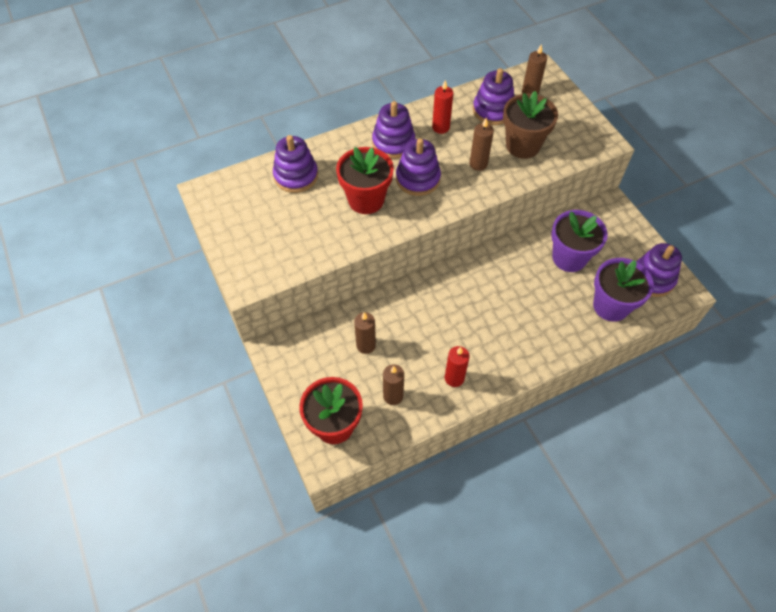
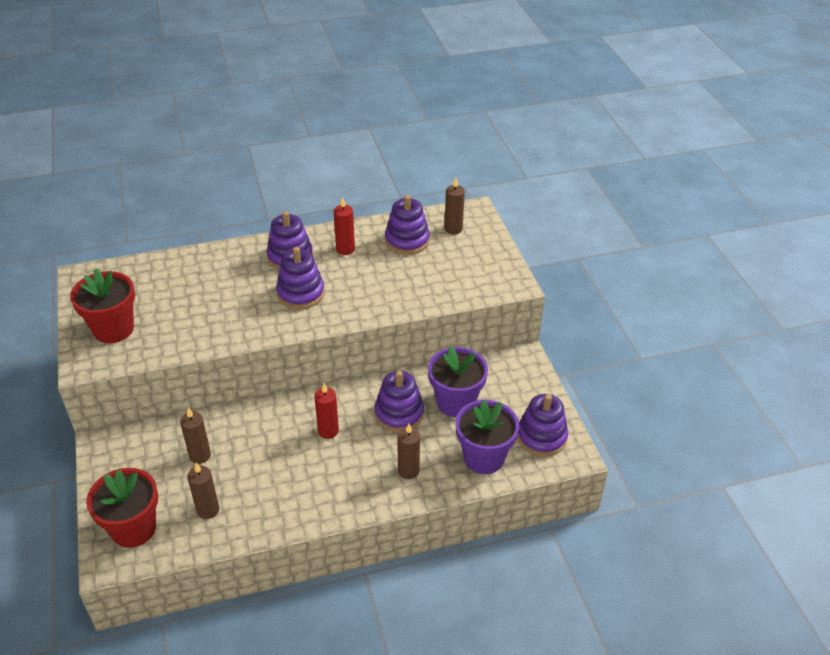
camera: 10 degrees right, 15 degrees down
purple stacking toy [273,135,318,193] -> purple stacking toy moved to [375,371,424,432]
red flower pot [336,147,394,214] -> red flower pot moved to [70,268,135,343]
red candle [445,346,470,387] -> red candle moved to [314,383,339,439]
brown candle [469,118,494,171] -> brown candle moved to [398,424,420,479]
brown flower pot [503,91,558,159] -> none

